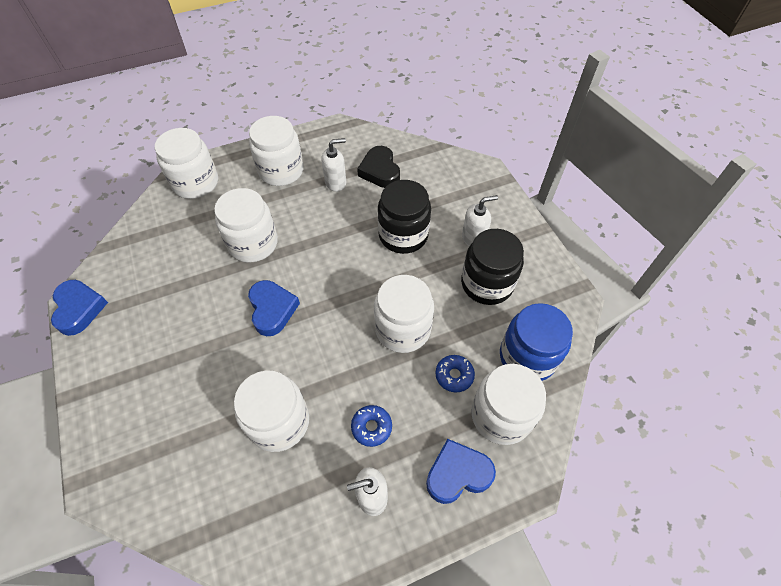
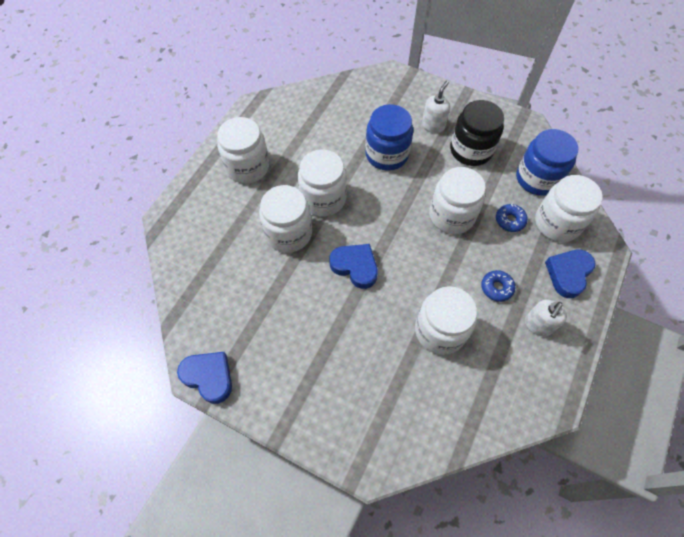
camera: 40 degrees left, 5 degrees up
white jar [155,128,218,199] -> white jar moved to [298,149,347,216]
white soap dispenser [322,138,346,192] -> none
black heart [357,146,400,188] -> none
black jar [378,180,431,254] -> blue jar [365,104,414,171]

